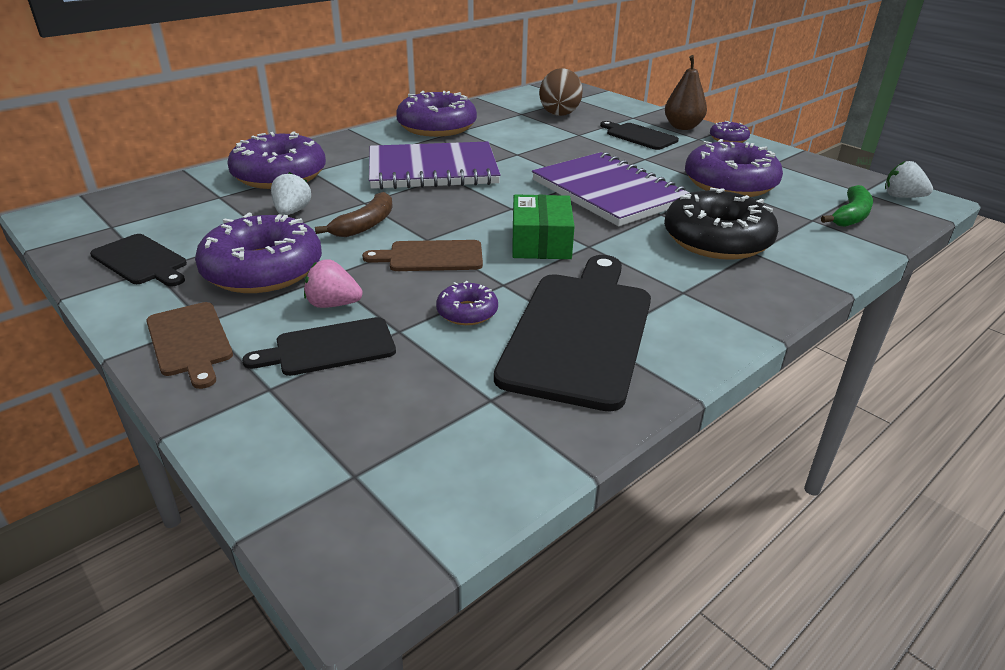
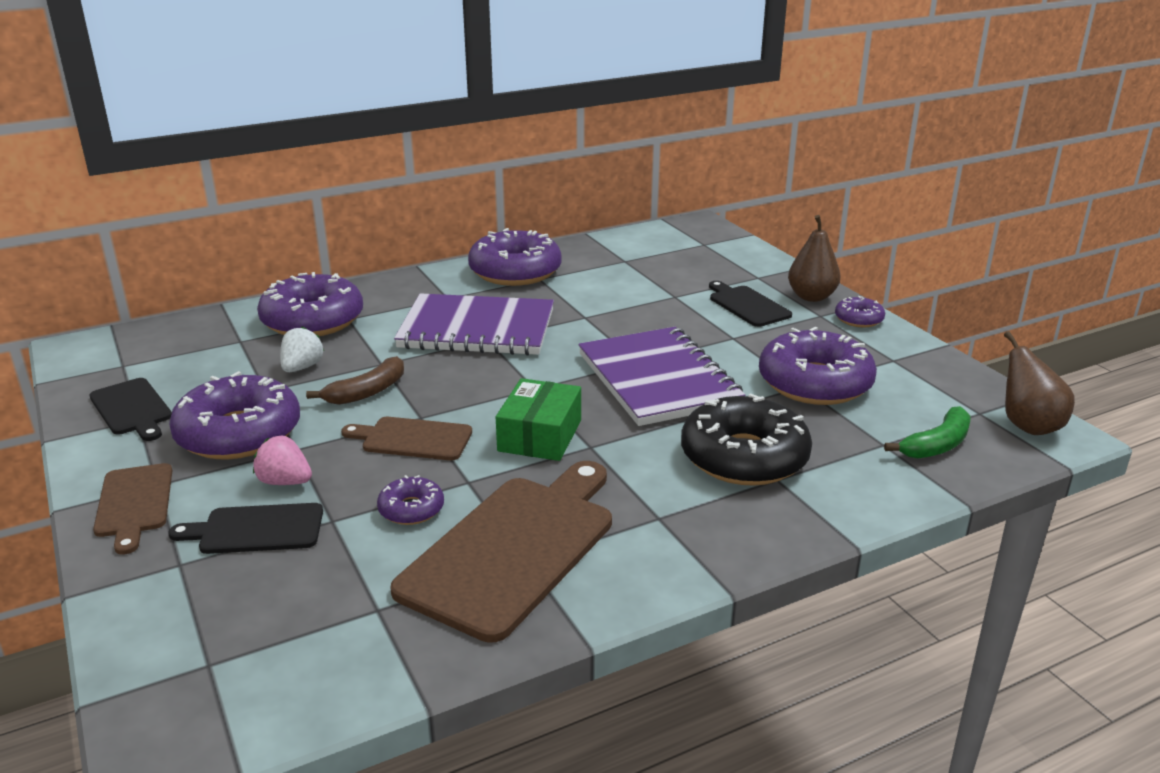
camera: 15 degrees right, 5 degrees down
black cutting board [494,255,651,412] -> brown cutting board [390,461,612,643]
brown egg [539,68,583,116] -> none
white strawberry [885,161,933,198] -> brown pear [1004,331,1075,435]

